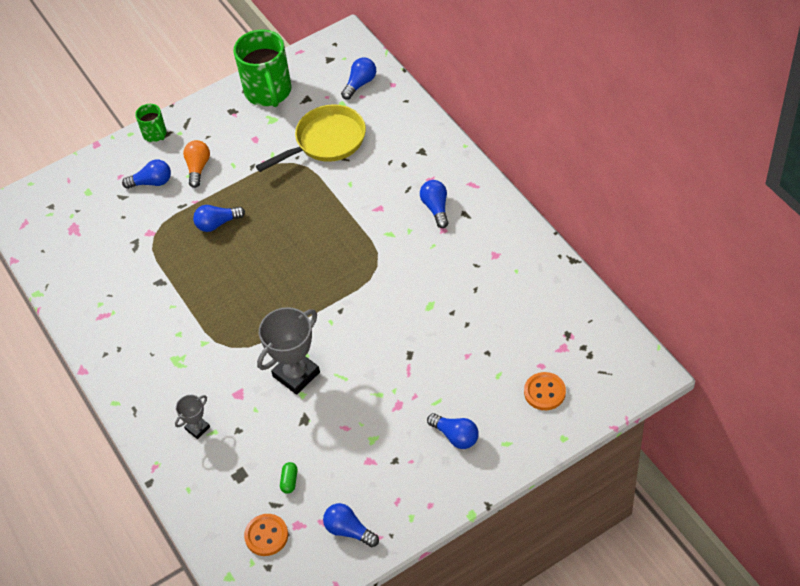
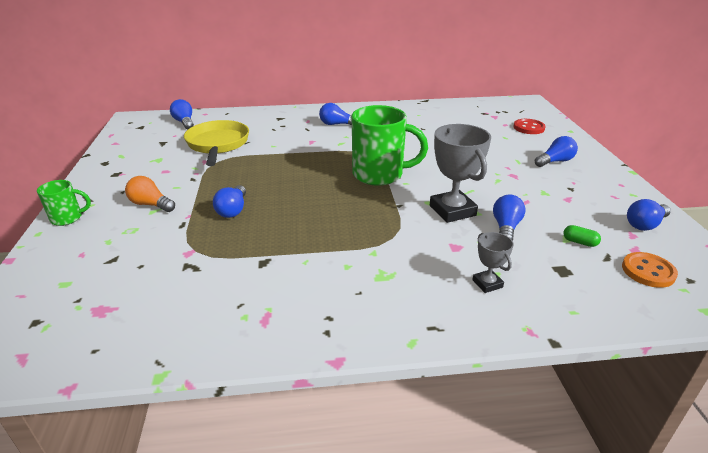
camera: 70 degrees left, 20 degrees down
blue light bulb [122,160,171,189] -> blue light bulb moved to [493,194,525,241]
green mug [233,29,291,107] -> green mug moved to [352,105,428,186]
orange button [524,372,566,410] -> red button [513,119,546,134]

